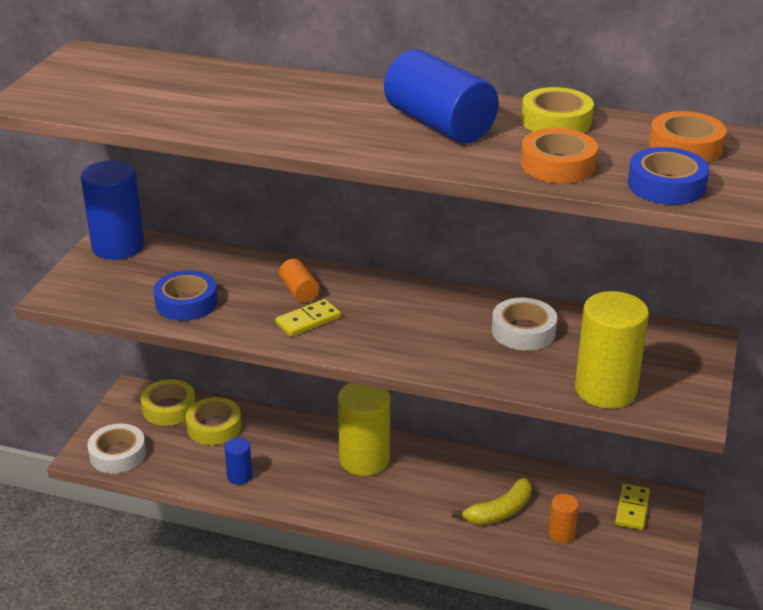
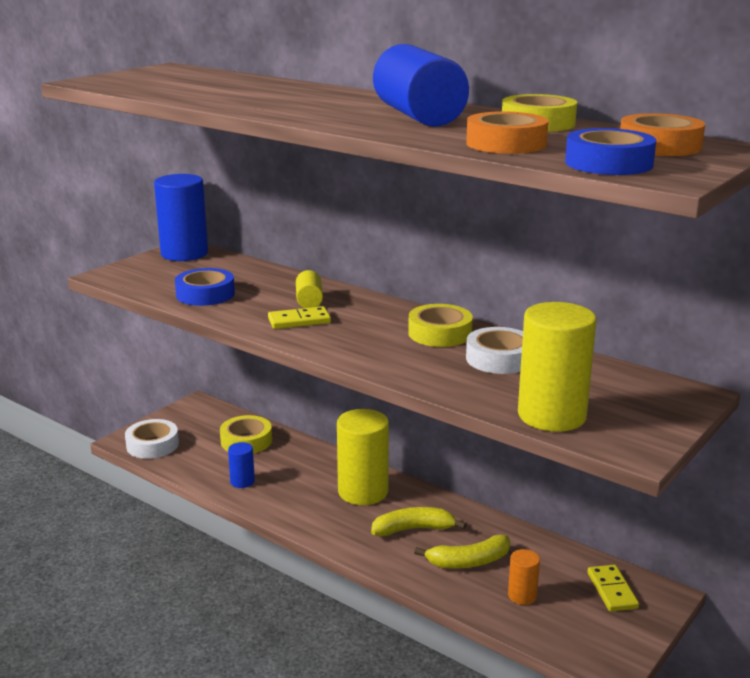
camera: 20 degrees right, 10 degrees down
yellow tape [141,379,196,426] -> yellow tape moved to [408,304,473,347]
orange cylinder [279,259,320,303] -> yellow cylinder [296,270,323,308]
yellow domino [615,484,650,530] -> yellow domino turned 45 degrees counterclockwise [587,565,639,611]
none -> yellow banana [371,507,466,536]

